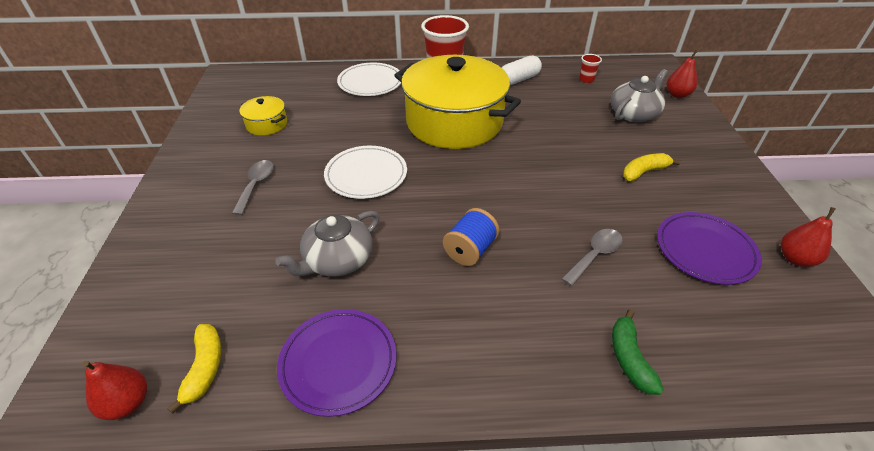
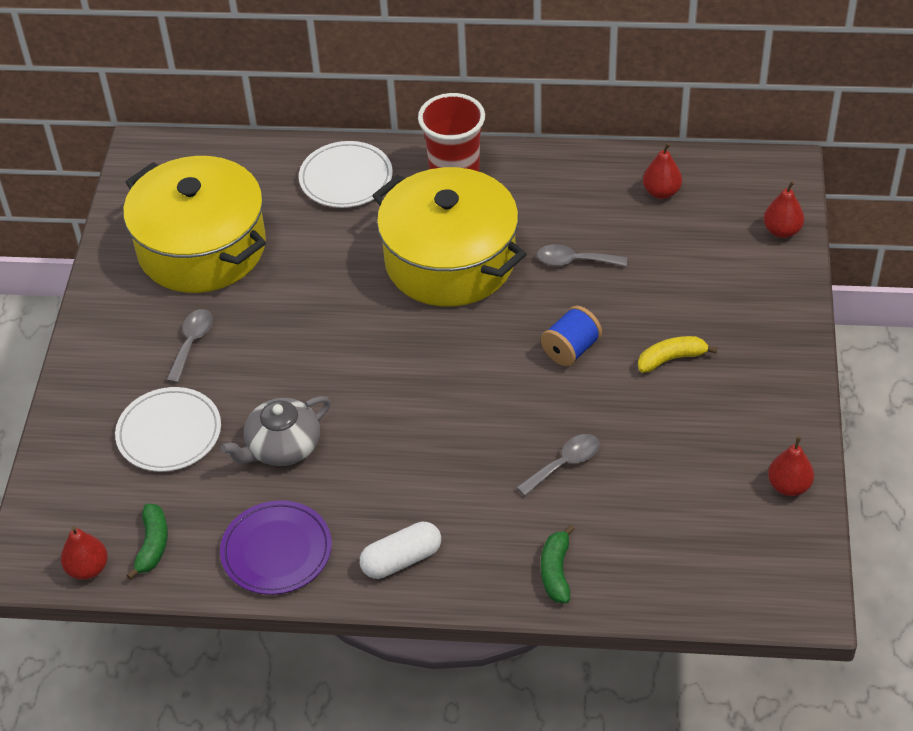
camera: 10 degrees right, 5 degrees up
yellow banana [167,324,221,414] -> green banana [126,504,168,580]
yellow pot [239,96,287,136] -> yellow pot [123,156,266,293], size x2.39
white plate [324,146,407,199] -> white plate moved to [115,387,221,472]
blue spool [443,208,500,266] -> blue spool moved to [541,306,602,366]
white capsule [502,55,542,85] -> white capsule moved to [360,522,441,579]
red cup [579,54,602,83] -> red pear [643,143,682,199]
grey teapot [611,69,668,123] -> none
purple plate [657,212,762,285] -> none
none -> grey spoon [537,244,627,266]

